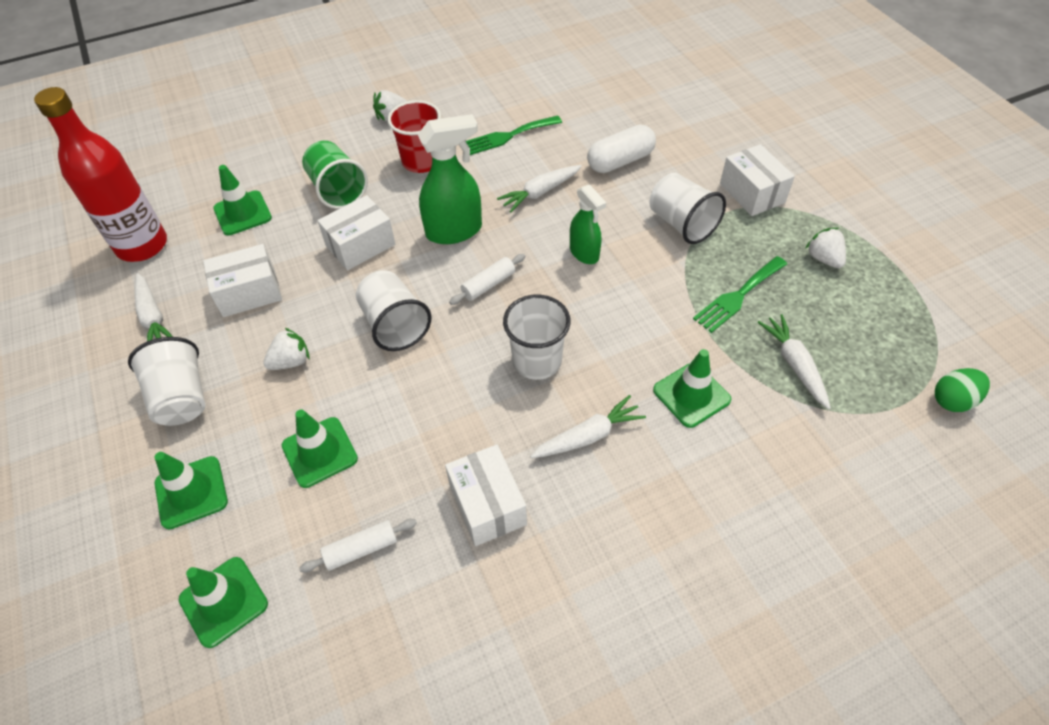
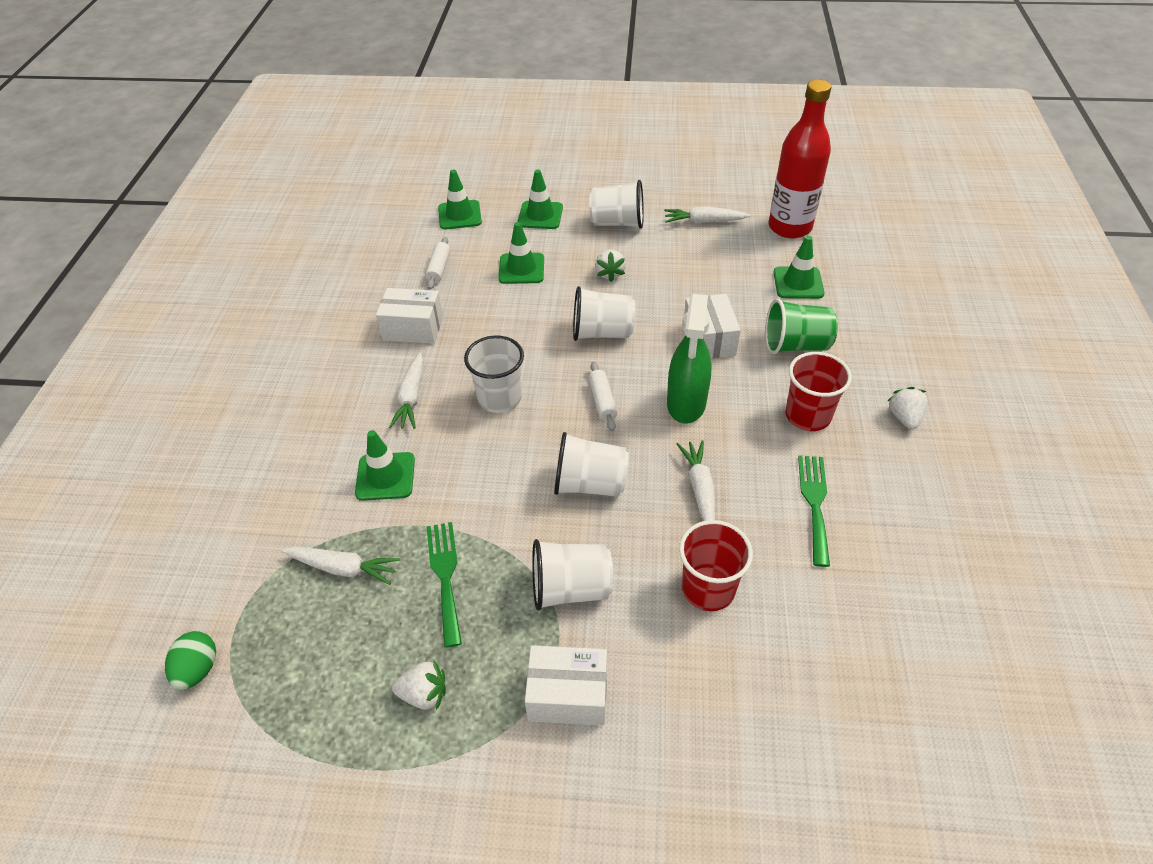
camera: 120 degrees right, 5 degrees down
white box [203,244,282,317] -> none
green spray bottle [570,184,606,264] -> white cup [554,432,629,497]
white capsule [587,125,656,173] -> red cup [679,520,753,611]

